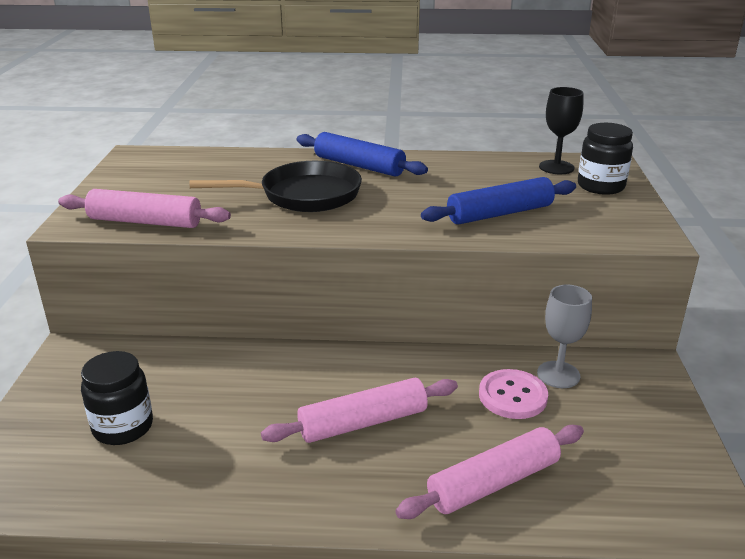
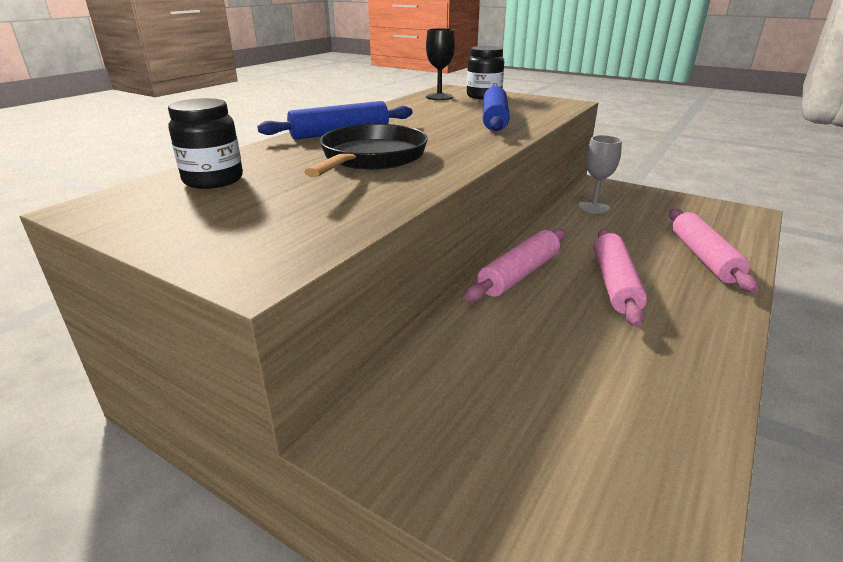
camera: 60 degrees left, 0 degrees up
pink rolling pin [58,189,231,228] -> pink rolling pin moved to [465,228,566,302]
black jar [81,351,153,445] -> black jar moved to [168,98,243,189]
pink button [479,369,548,419] -> none

